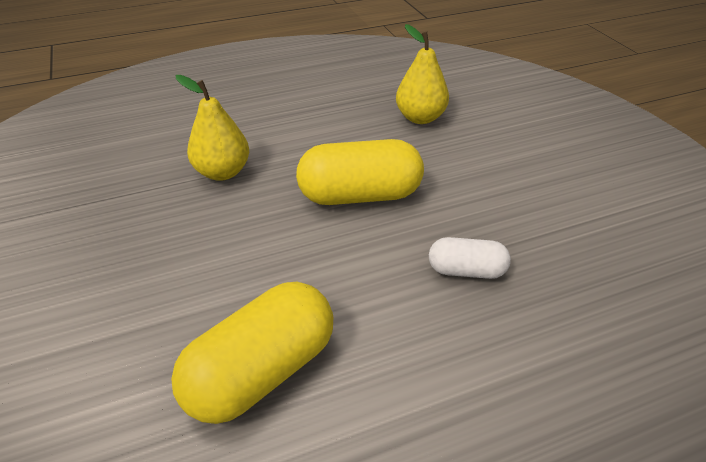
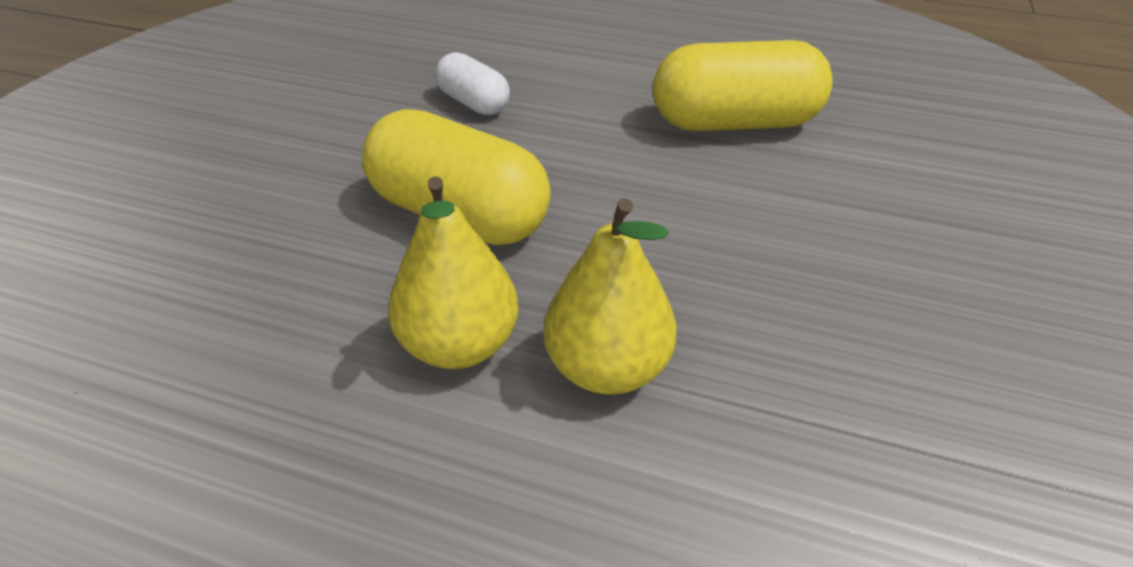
camera: 140 degrees left, 0 degrees up
yellow pear [396,24,449,124] -> yellow pear moved to [389,176,519,369]

